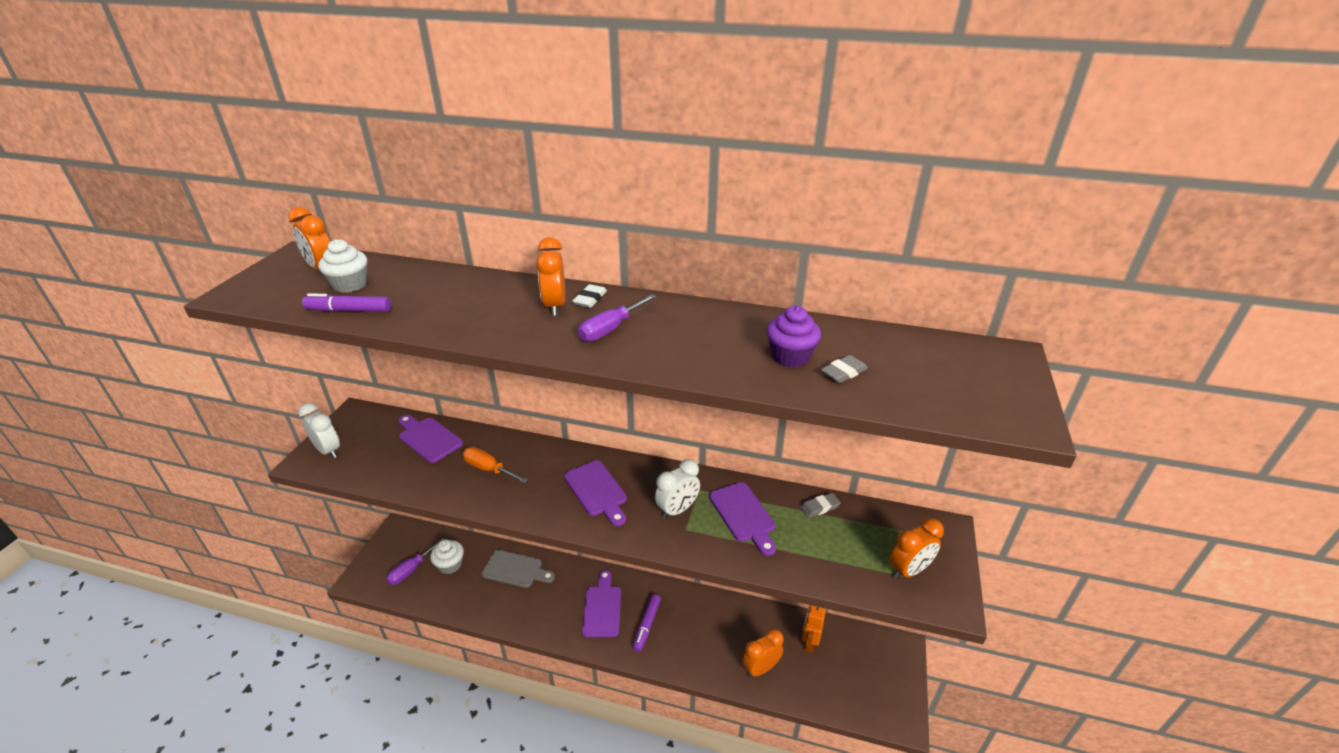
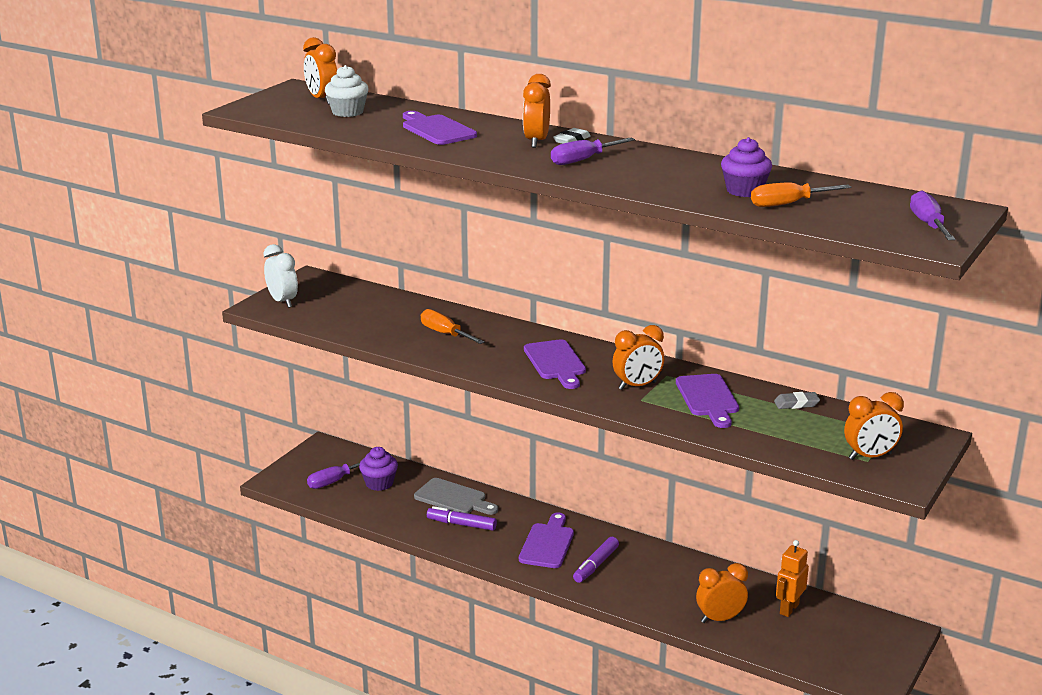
camera: 15 degrees right, 10 degrees down
purple marker [302,293,391,312] -> purple marker moved to [427,506,497,531]
purple cutting board [398,415,463,463] -> purple cutting board moved to [403,111,477,145]
white cupcake [430,540,464,574] -> purple cupcake [359,447,398,491]
white clock [655,459,700,519] -> orange clock [612,325,664,390]
grey eraser [821,355,868,383] -> orange screwdriver [751,182,851,207]
none -> purple screwdriver [910,190,955,240]

